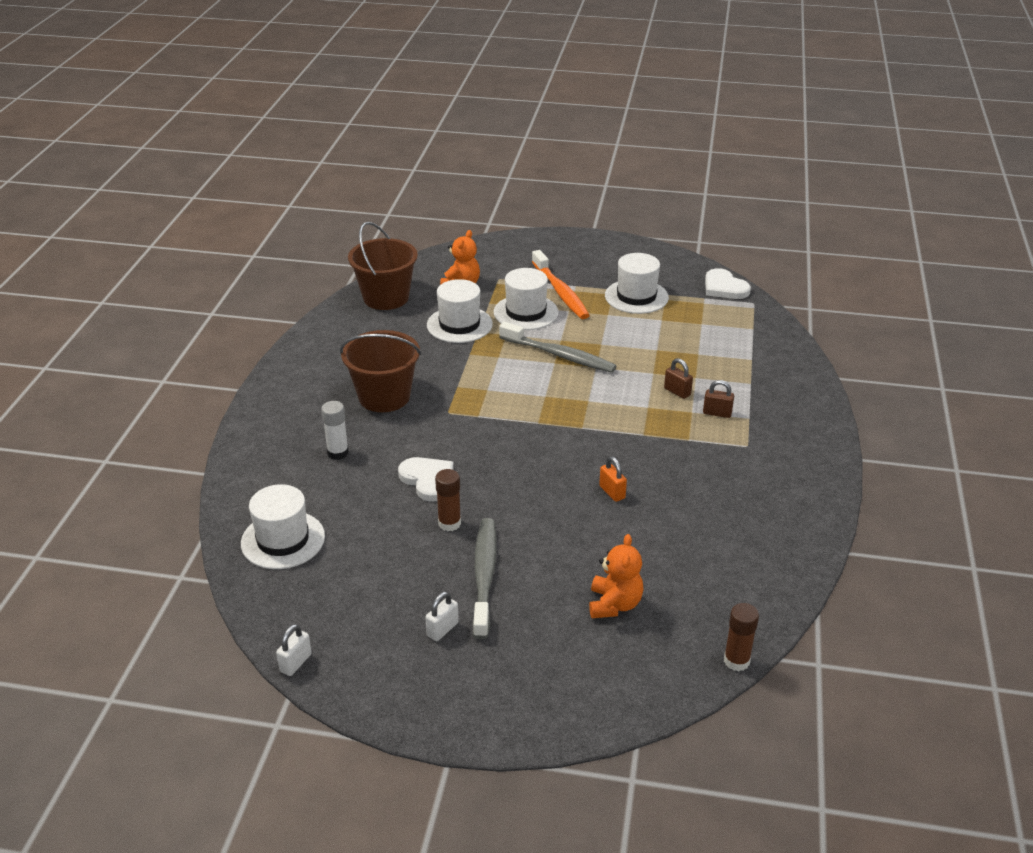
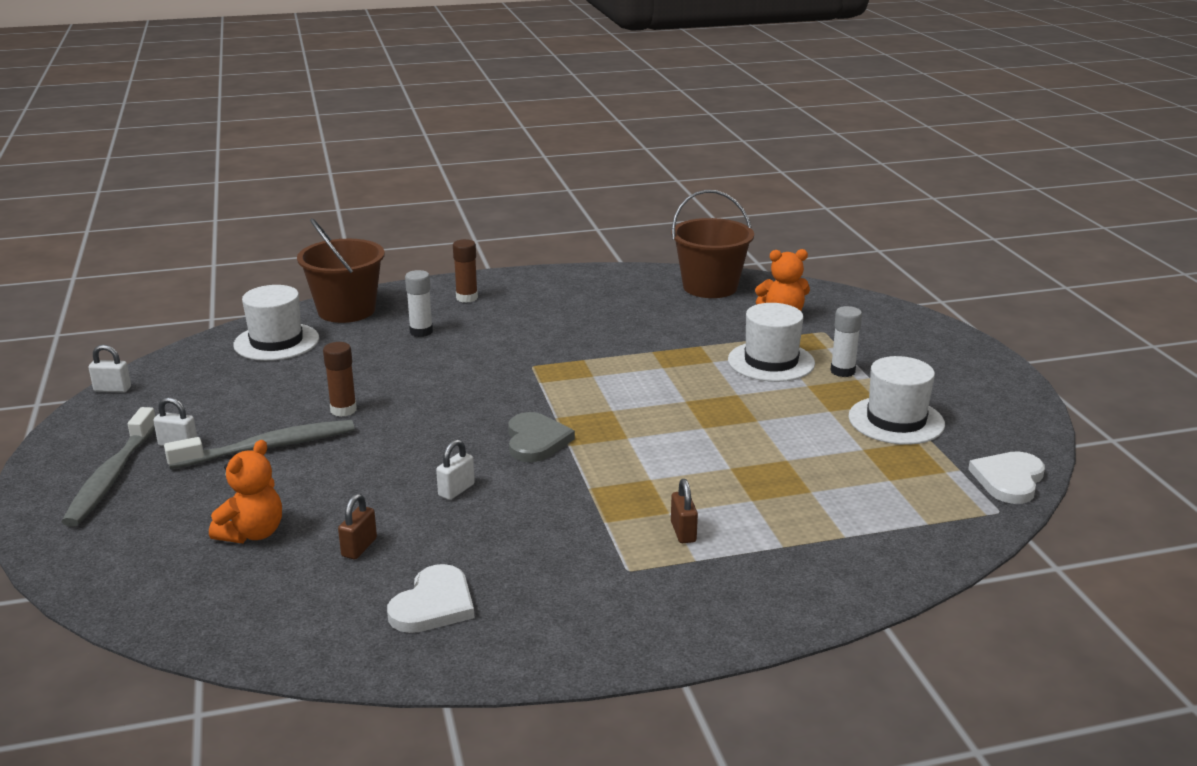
camera: 65 degrees right, 10 degrees down
brown bucket [340,330,421,412] -> brown bucket moved to [297,218,385,323]
white heart [398,457,454,502] -> white heart moved to [387,564,474,633]
white hat [427,279,493,343] -> none
grey toothbrush [499,322,616,373] -> grey toothbrush moved to [62,407,155,527]
orange toothbrush [532,250,590,319] -> white glue stick [830,306,862,377]
orange teddy bear [589,534,644,618] -> orange teddy bear turned 45 degrees counterclockwise [209,440,282,543]
orange padlock [599,456,627,502] -> white padlock [436,439,475,500]
brown padlock [664,358,693,399] -> brown padlock moved to [338,493,377,559]
brown glue stick [724,603,759,671] -> brown glue stick moved to [453,239,478,303]
none -> grey heart [508,412,575,462]

